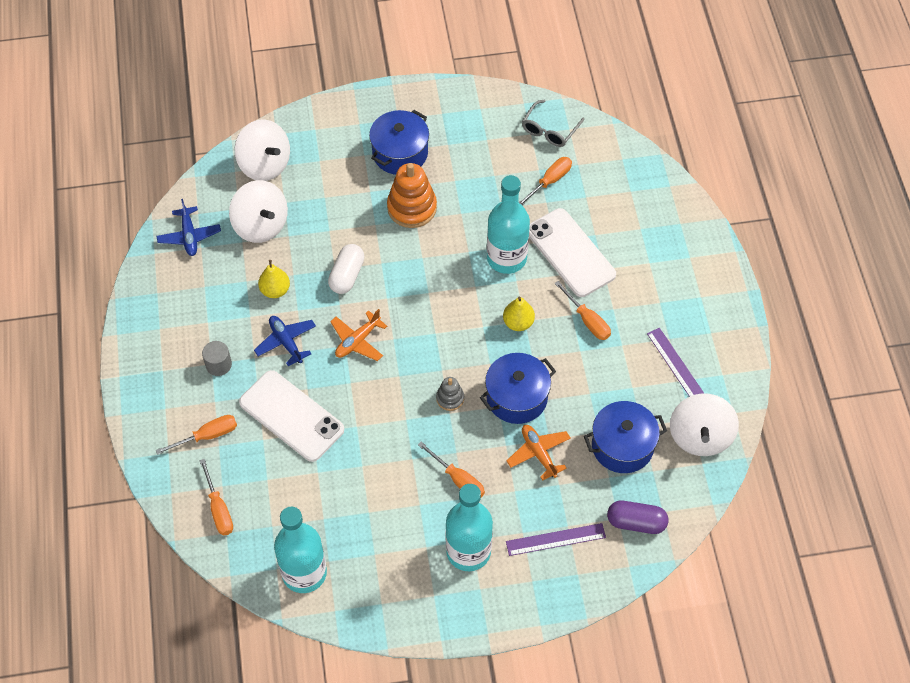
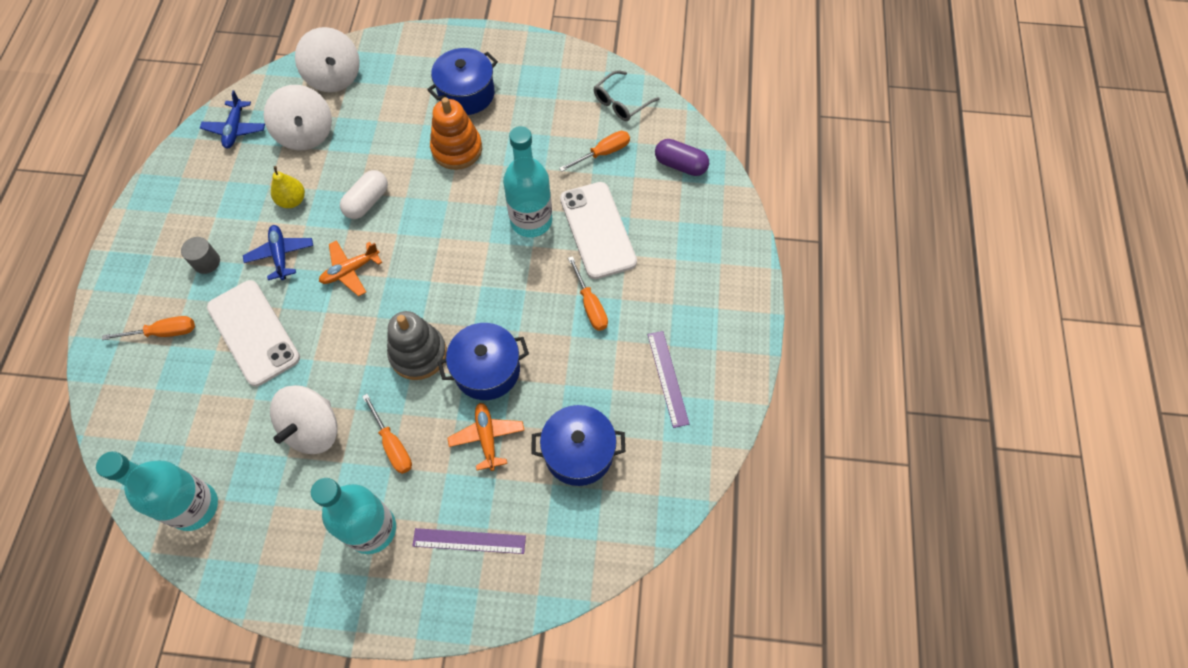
camera: 15 degrees right, 5 degrees up
orange screwdriver [199,459,233,535] -> none
grey stacking toy [436,377,464,411] -> grey stacking toy [387,311,447,380], size x1.90
yellow pear [503,297,535,331] -> none
purple capsule [607,501,669,534] -> purple capsule moved to [655,139,709,176]
white spinning top [670,393,739,456] -> white spinning top moved to [270,385,338,454]

